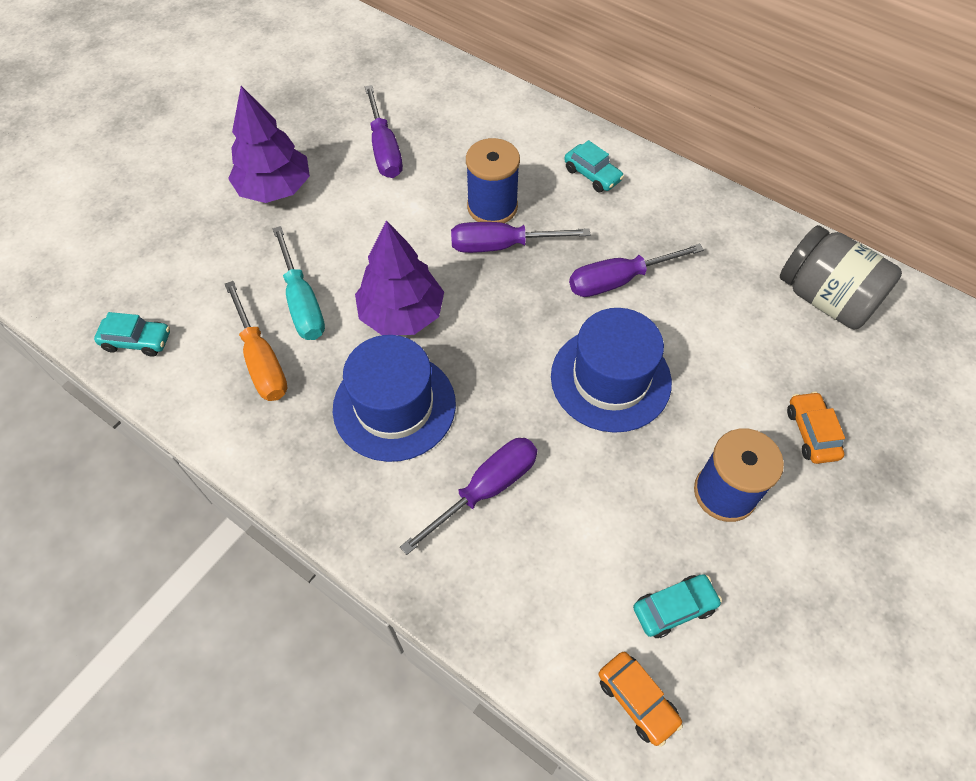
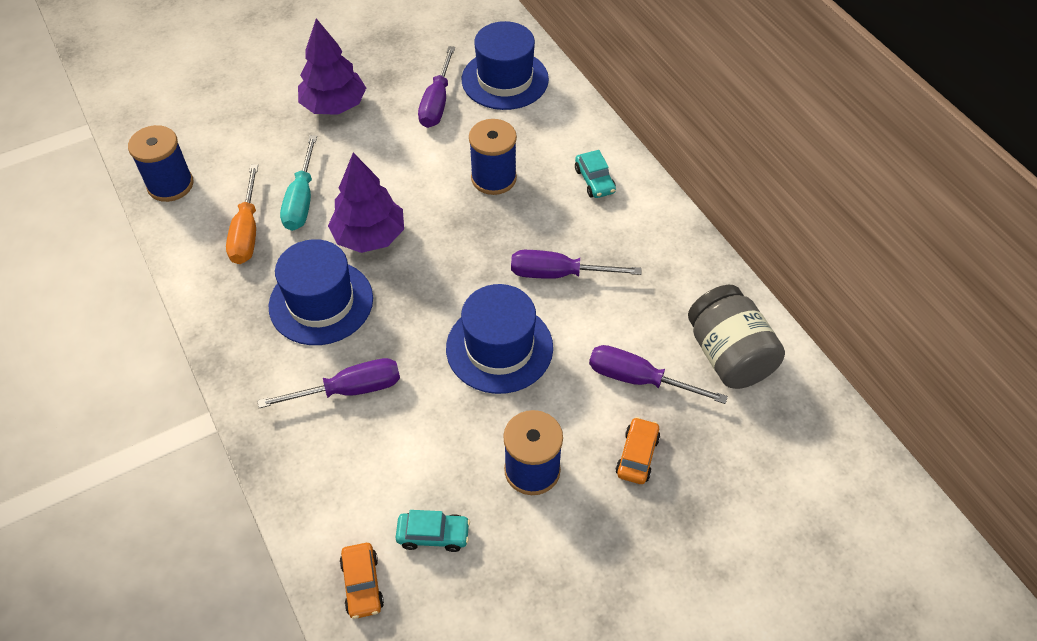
camera: 25 degrees right, 5 degrees down
turquoise car [94,312,170,357] -> blue spool [128,125,193,202]
purple screwdriver [451,222,591,253] -> purple screwdriver moved to [589,345,728,404]
none -> blue hat [462,21,549,110]

